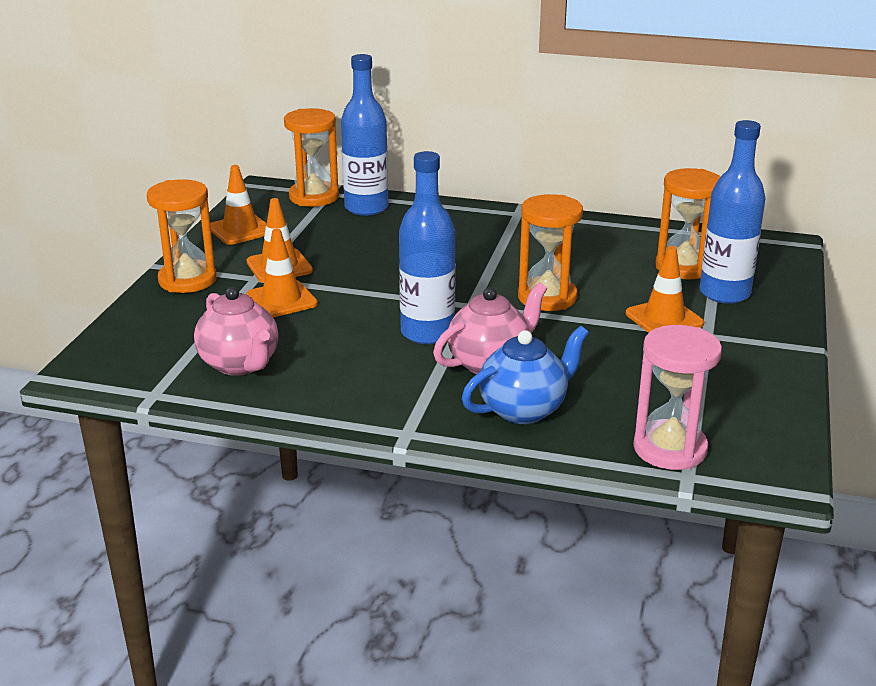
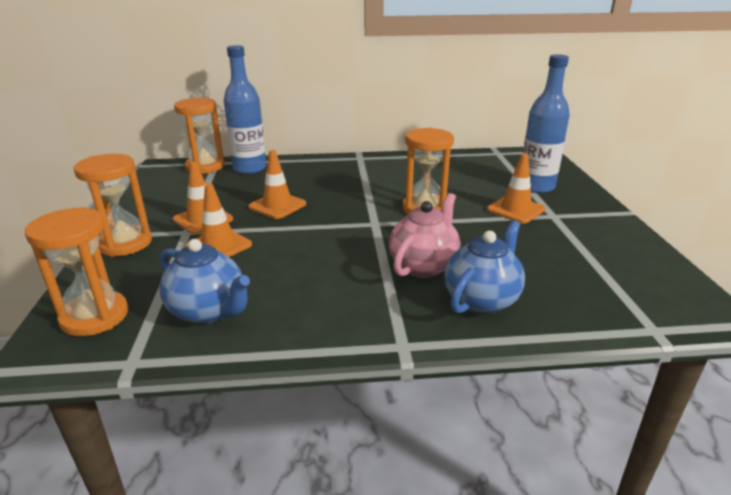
camera: 20 degrees left, 0 degrees up
pink teapot [194,287,278,376] -> blue teapot [159,239,250,324]
orange traffic cone [210,165,267,245] -> orange traffic cone moved to [248,150,306,219]
blue bottle [399,151,456,344] -> none
pink hourglass [633,325,722,470] -> none
orange hourglass [655,168,720,280] -> orange hourglass moved to [25,207,128,336]

